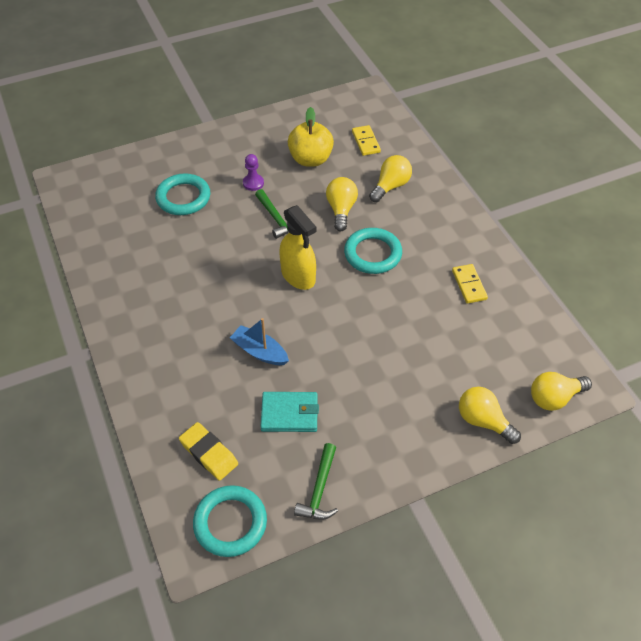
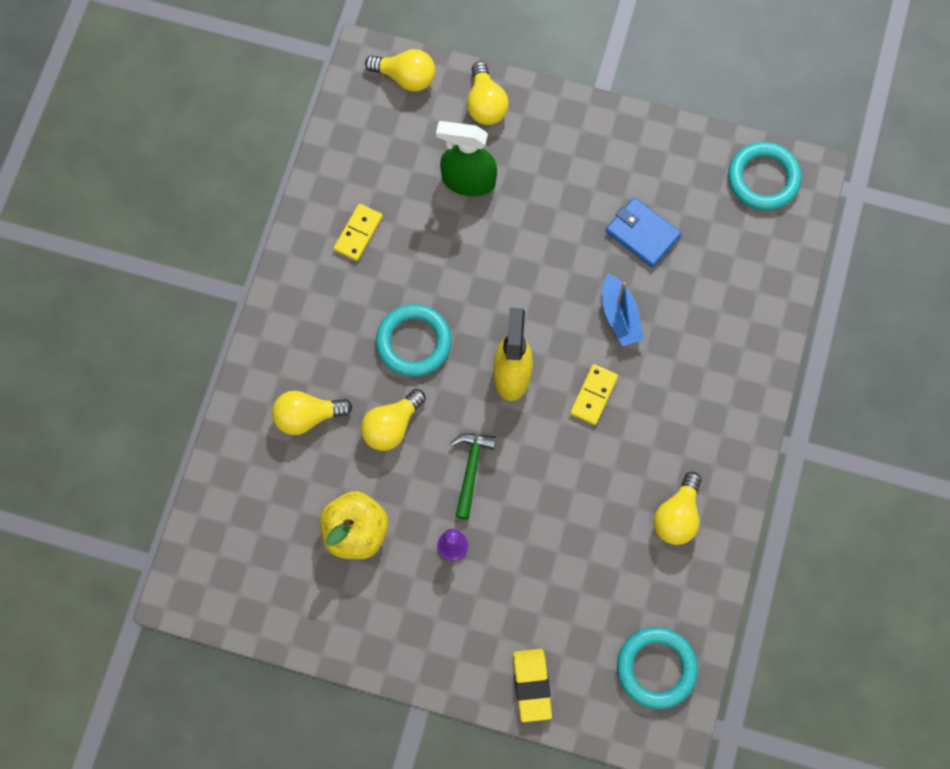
camera: 140 degrees left, 20 degrees up
turquoise ring [155,173,210,215] -> turquoise ring moved to [617,627,698,709]
yellow eraser [179,422,238,481] -> yellow eraser moved to [513,649,552,722]
turquoise wallet [260,392,319,432] -> blue wallet [606,197,681,268]
green hammer [294,443,338,520] -> none
yellow domino [352,125,381,156] -> yellow domino moved to [570,364,618,425]
none -> green spray bottle [436,121,497,196]
none -> yellow light bulb [654,472,701,545]

